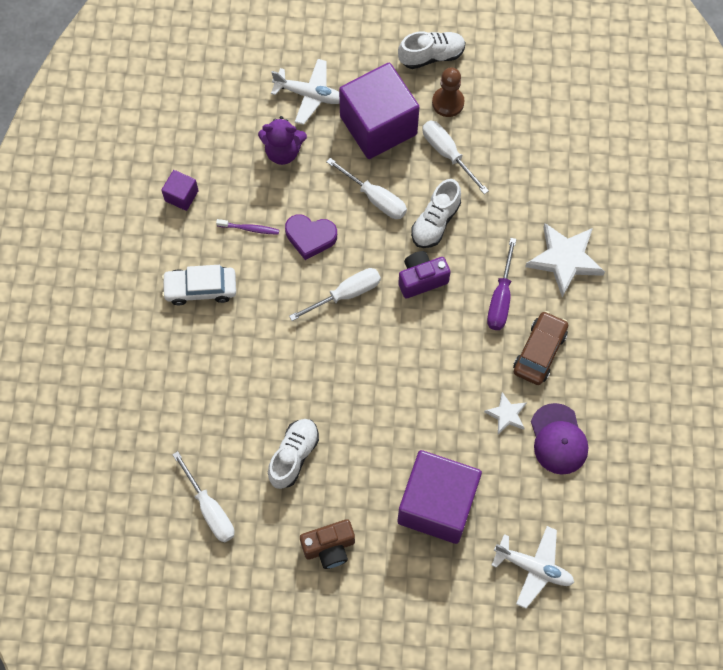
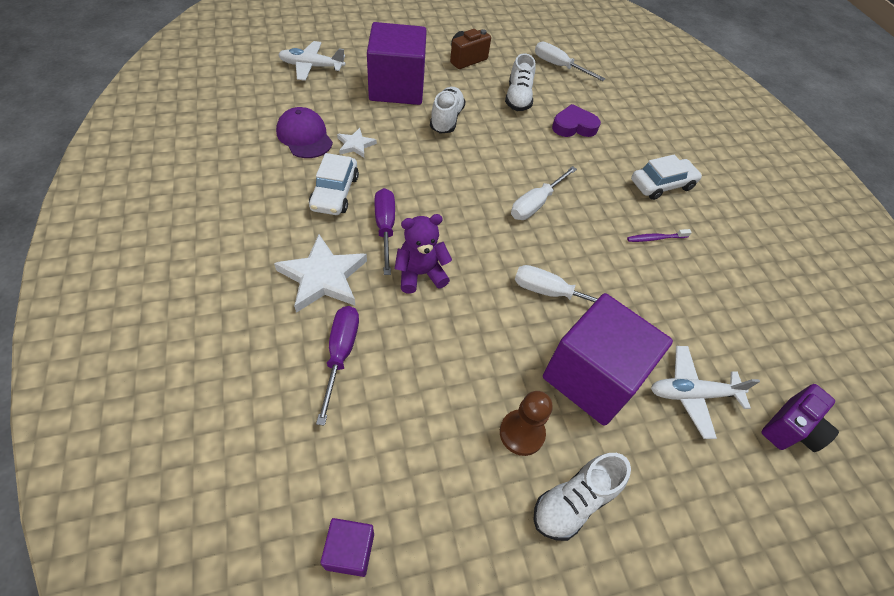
camera: 155 degrees right, 15 degrees down
purple cube [161,170,199,211] -> purple cube moved to [320,518,374,577]
purple teddy bear [258,116,307,165] -> purple teddy bear moved to [395,214,452,294]
purple heart [285,214,337,260] -> purple heart moved to [552,104,601,137]
purple camera [398,251,450,298] -> purple camera moved to [761,384,839,452]
white shoe [411,179,461,248] -> white shoe moved to [430,87,466,134]
white screwdriver [422,120,489,194] -> none
brown car [513,311,568,385] -> white car [309,153,359,215]
none -> purple screwdriver [316,306,359,426]

